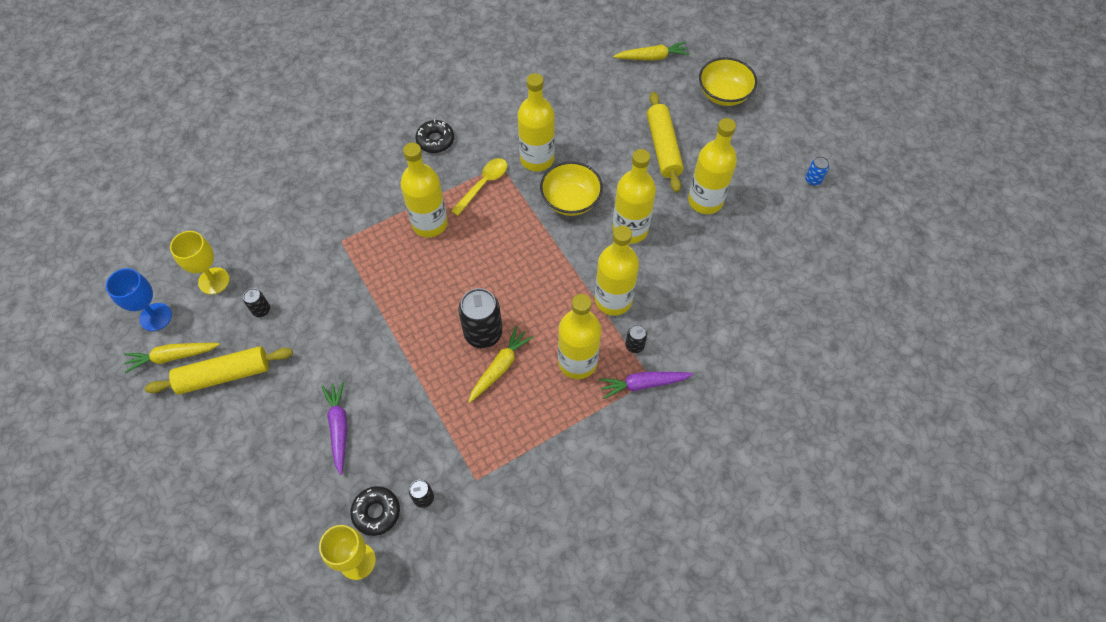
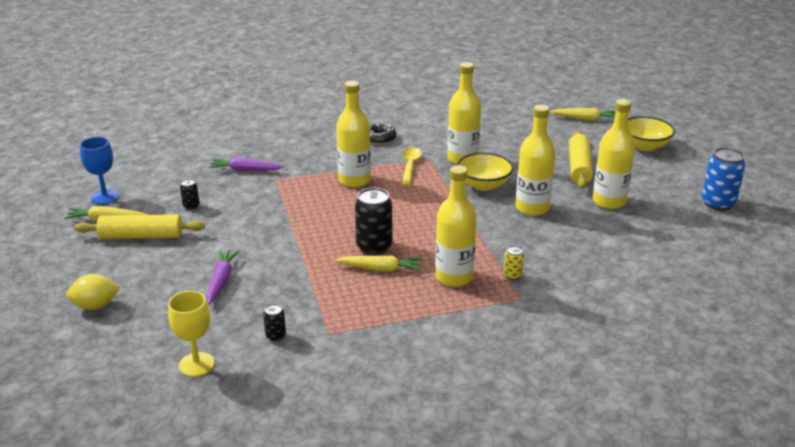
camera: 15 degrees right, 30 degrees down
yellow goblet [170,231,229,294] -> none
black donut [350,486,400,536] -> none
yellow spoon [451,158,507,216] -> yellow spoon turned 45 degrees counterclockwise [401,147,422,186]
yellow carrot [468,326,533,403] -> yellow carrot turned 45 degrees clockwise [334,256,423,272]
yellow bottle [595,225,639,316] -> none
purple carrot [599,372,693,399] -> purple carrot moved to [208,157,284,171]
black can [626,324,647,353] -> yellow can [503,246,524,280]
blue can [805,156,829,186] -> blue can [702,147,745,211], size x2.02
none -> yellow lemon [66,274,120,310]

